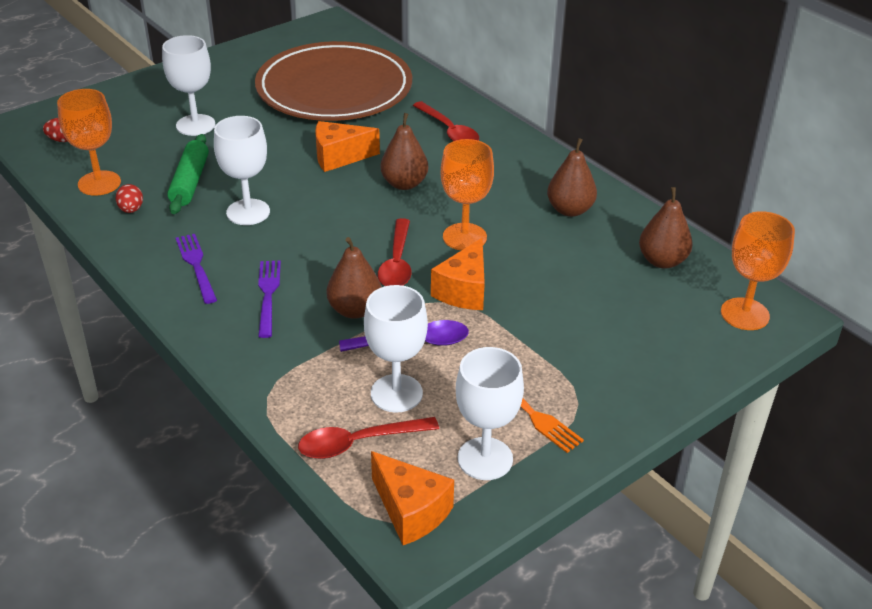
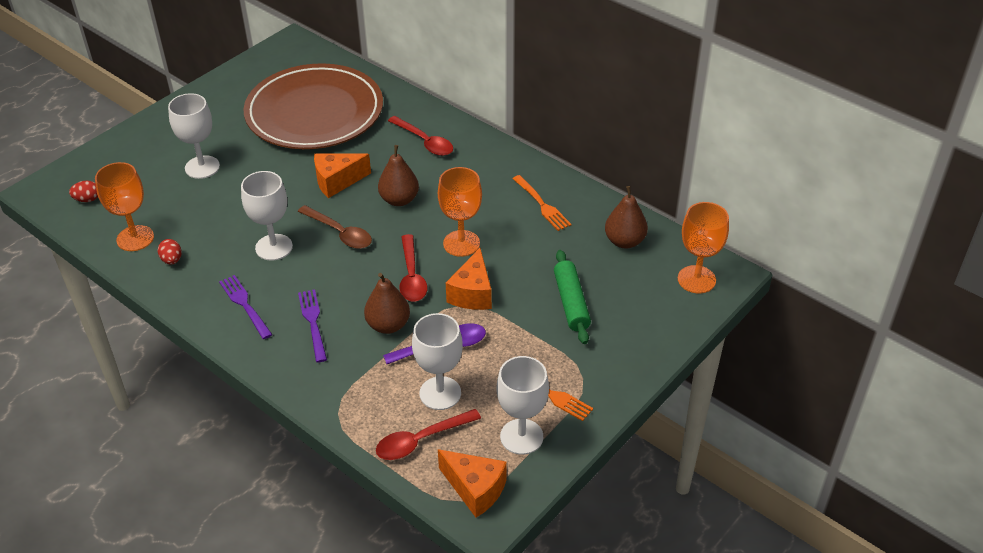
camera: 10 degrees left, 5 degrees up
green rolling pin [167,134,209,214] -> green rolling pin moved to [554,250,591,344]
brown pear [547,138,597,217] -> orange fork [513,175,571,231]
none -> brown spoon [298,205,372,249]

